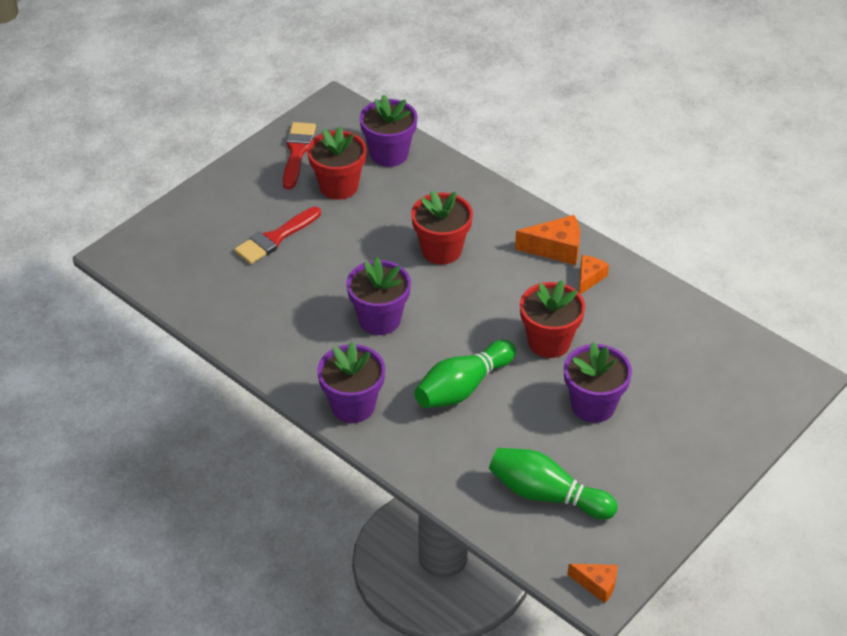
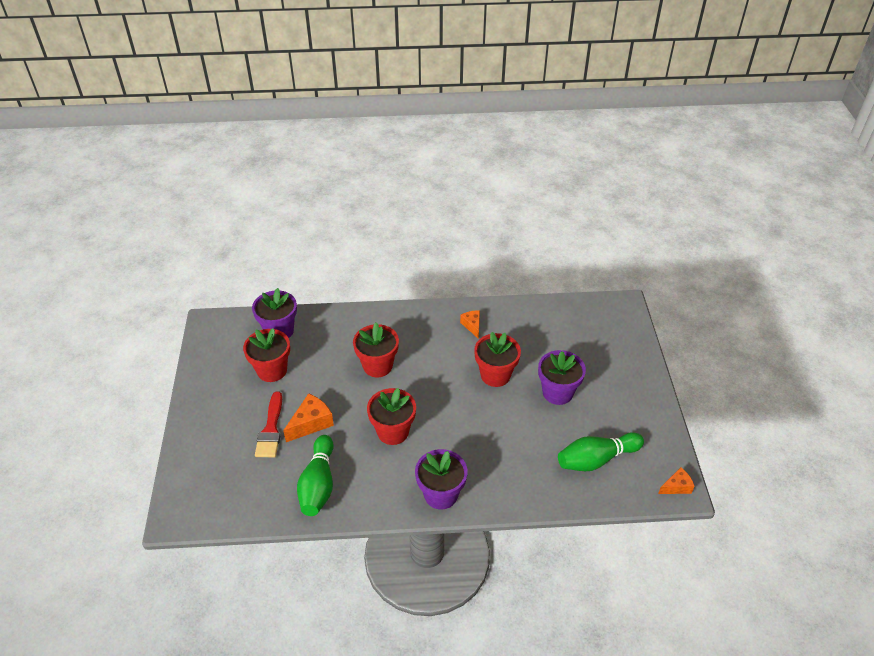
camera: 45 degrees left, 0 degrees up
red brush [283,122,316,189] -> none
purple flower pot [346,257,411,335] -> red flower pot [367,388,416,445]
green bowling pin [414,340,516,408] -> green bowling pin moved to [297,435,334,516]
orange cheese [515,215,580,265] -> orange cheese moved to [283,393,334,442]

